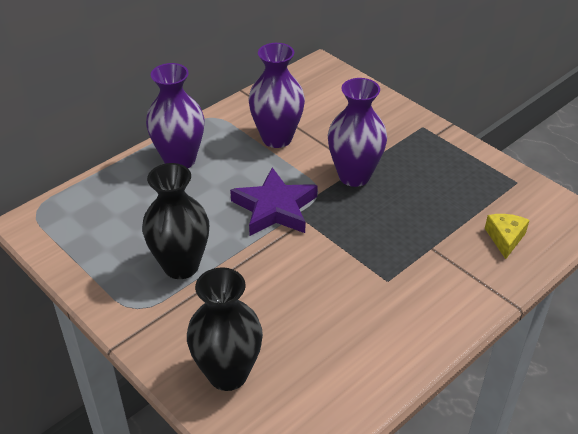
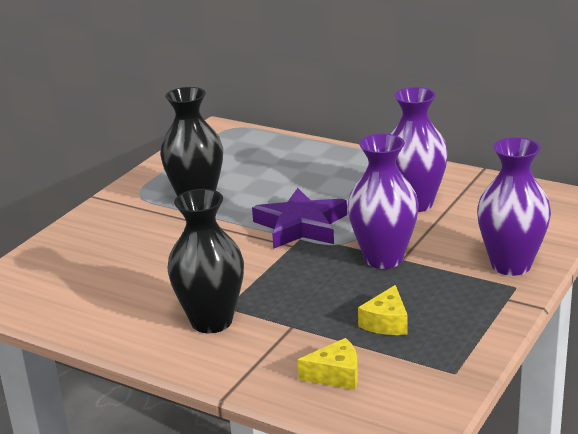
camera: 75 degrees right, 15 degrees down
purple vase [146,63,204,168] -> purple vase moved to [477,137,551,276]
black vase [187,267,263,391] -> black vase moved to [167,189,244,333]
none -> yellow cheese [358,285,408,335]

